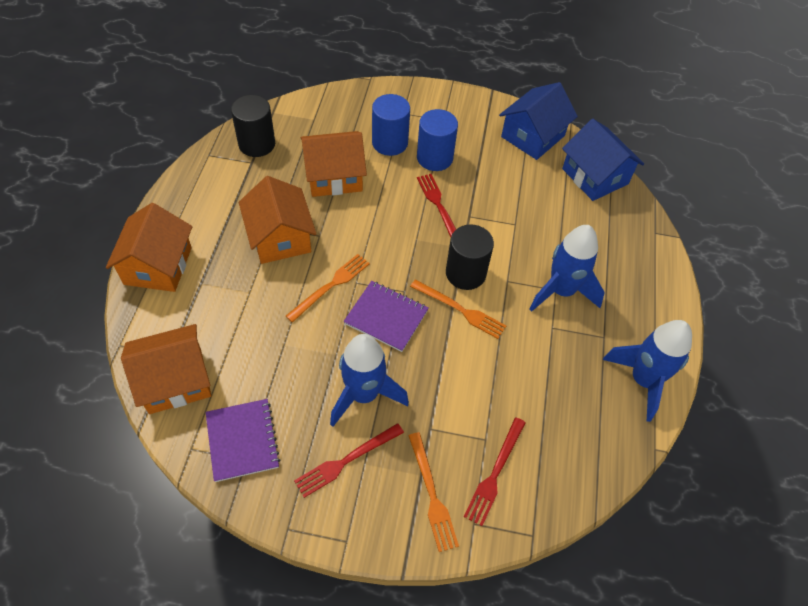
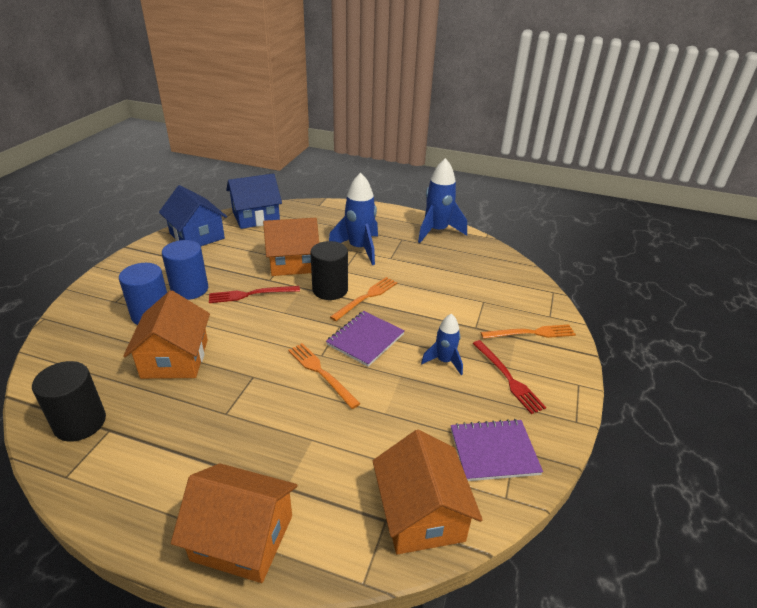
camera: 80 degrees left, 20 degrees down
orange house [239,176,316,264] -> orange house moved to [263,218,319,276]
blue rocket [330,334,409,427] -> blue rocket [421,314,463,375], size x0.58
red fork [464,417,526,526] -> none

